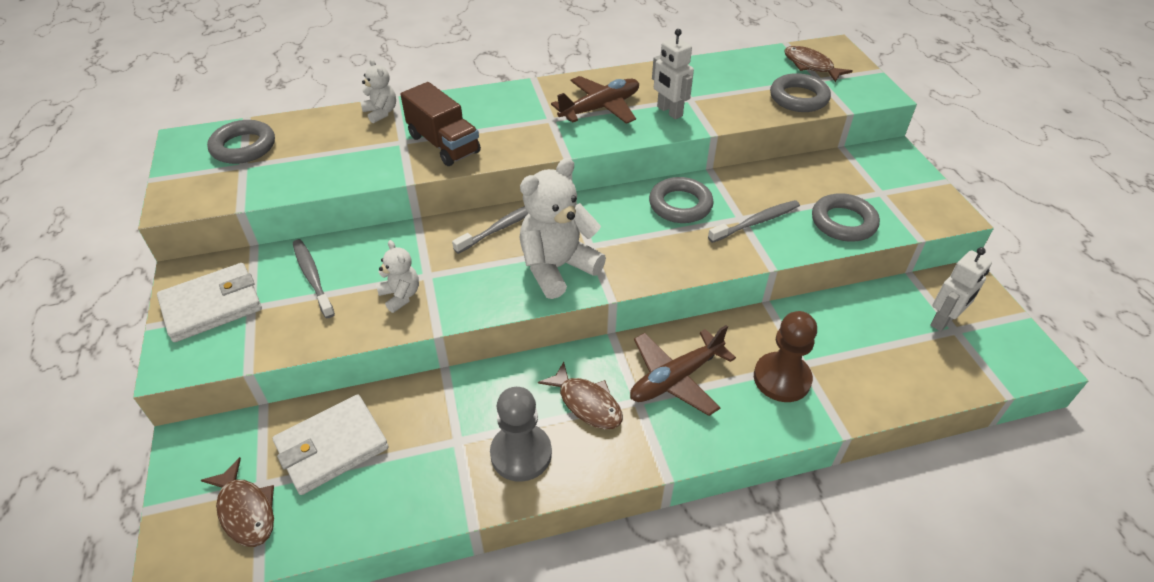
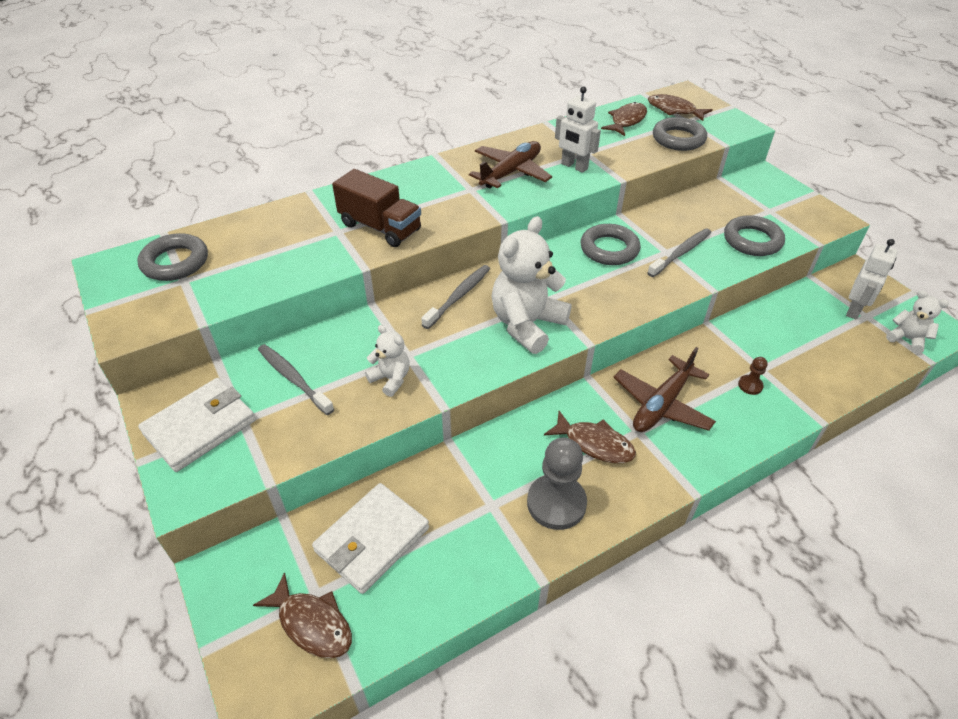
camera: 15 degrees left, 0 degrees up
white teddy bear [360,59,396,123] -> white teddy bear moved to [886,290,949,354]
brown pawn [754,311,817,402] -> brown pawn [738,357,768,395], size x0.46
none -> brown fish [601,102,647,136]

